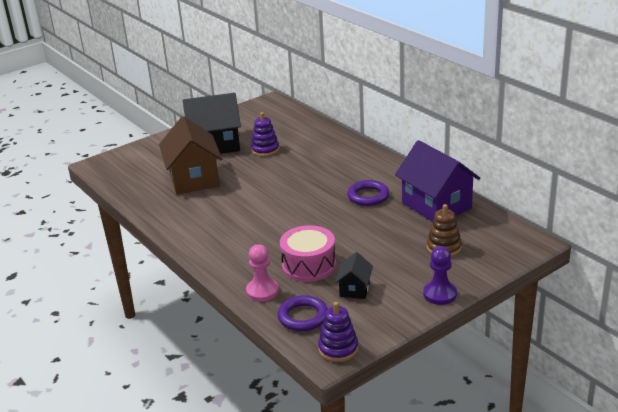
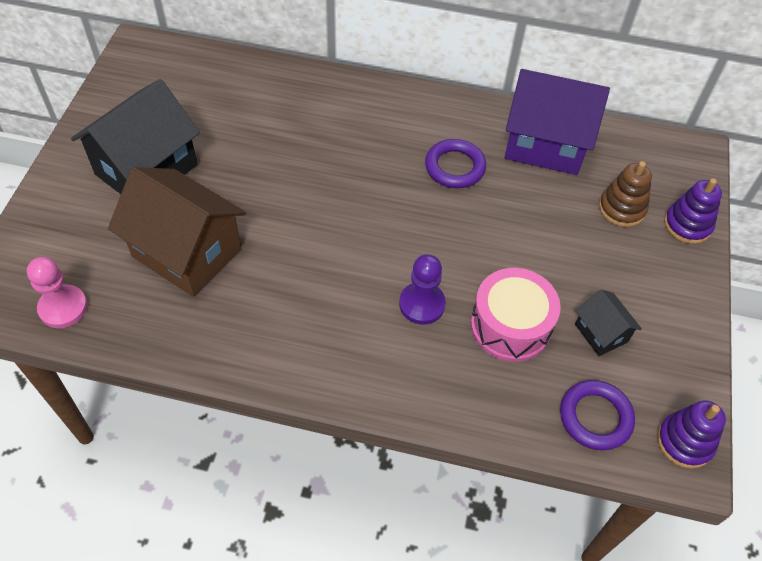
camera: 45 degrees left, 25 degrees up
pink pawn [246,244,279,302] -> pink pawn moved to [27,257,87,328]
purple stacking toy [251,112,279,157] -> purple stacking toy moved to [664,178,722,244]
purple pawn [423,246,457,305] -> purple pawn moved to [399,254,446,324]

